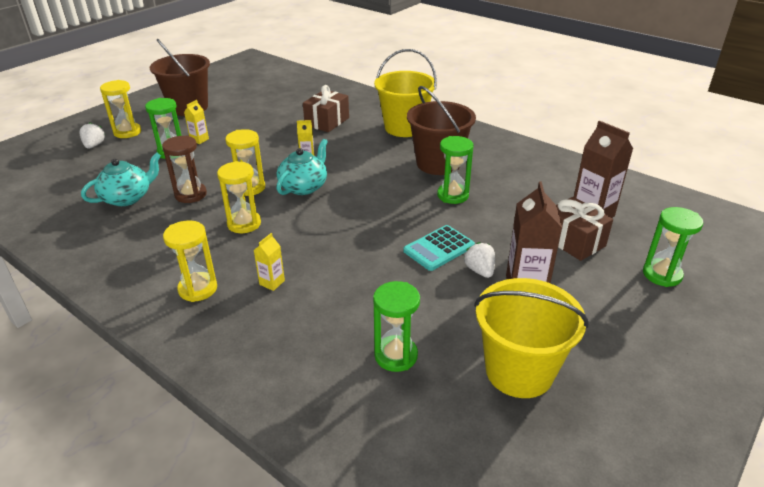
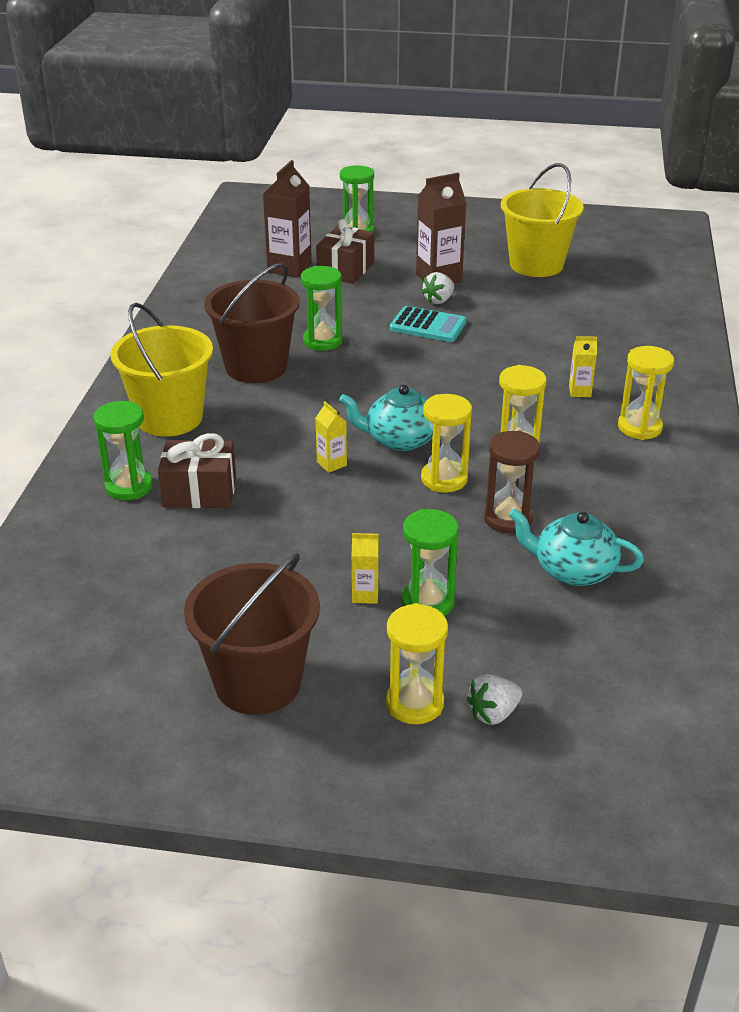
camera: 120 degrees left, 0 degrees up
green hourglass [373,281,420,372] -> green hourglass moved to [94,401,153,500]

